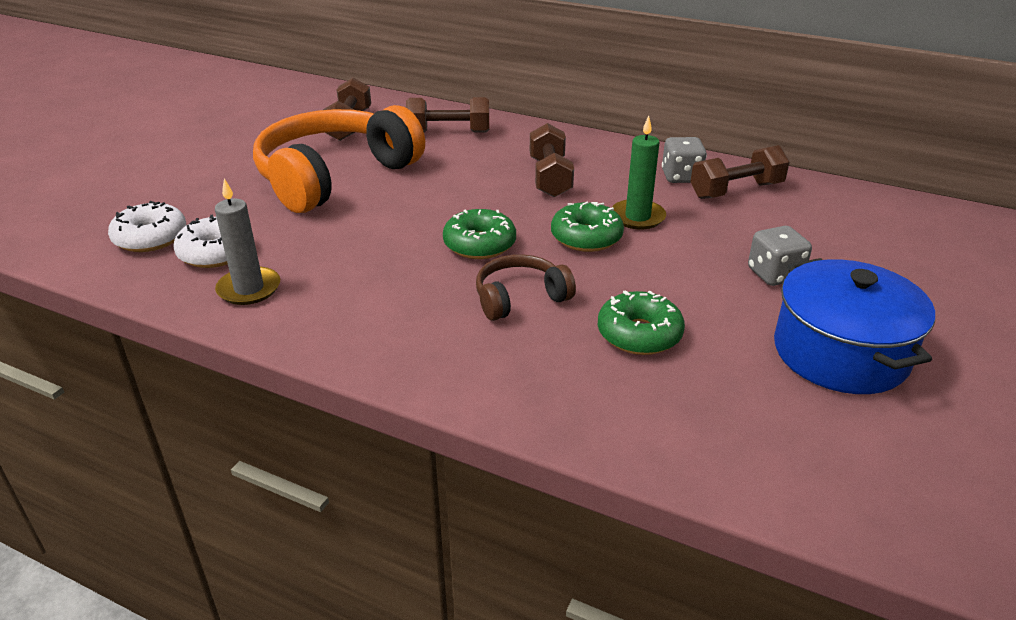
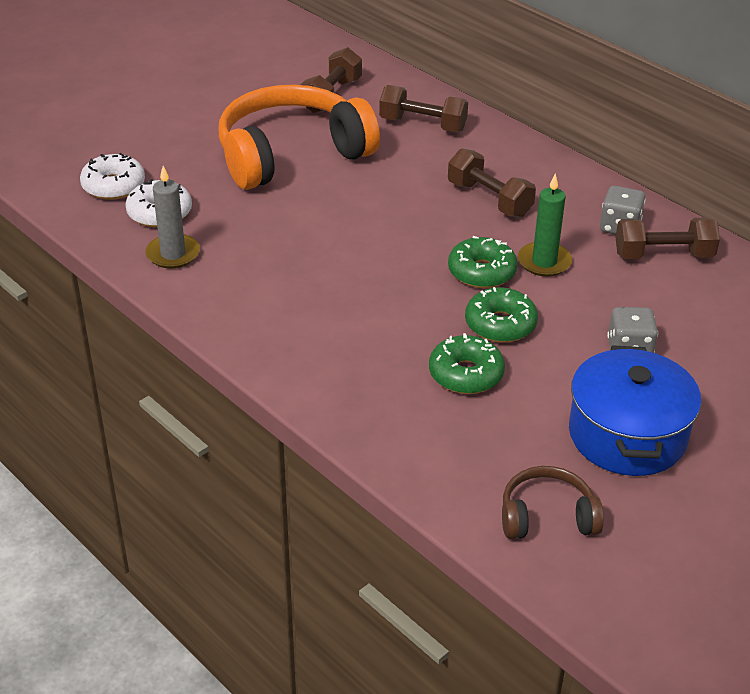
camera: 20 degrees right, 5 degrees up
green donut [443,209,516,259] -> green donut moved to [465,287,538,343]
brown headphones [476,254,576,321] -> brown headphones moved to [502,466,604,539]
brown dumbbell [530,123,574,197] -> brown dumbbell turned 60 degrees counterclockwise [448,148,536,218]

